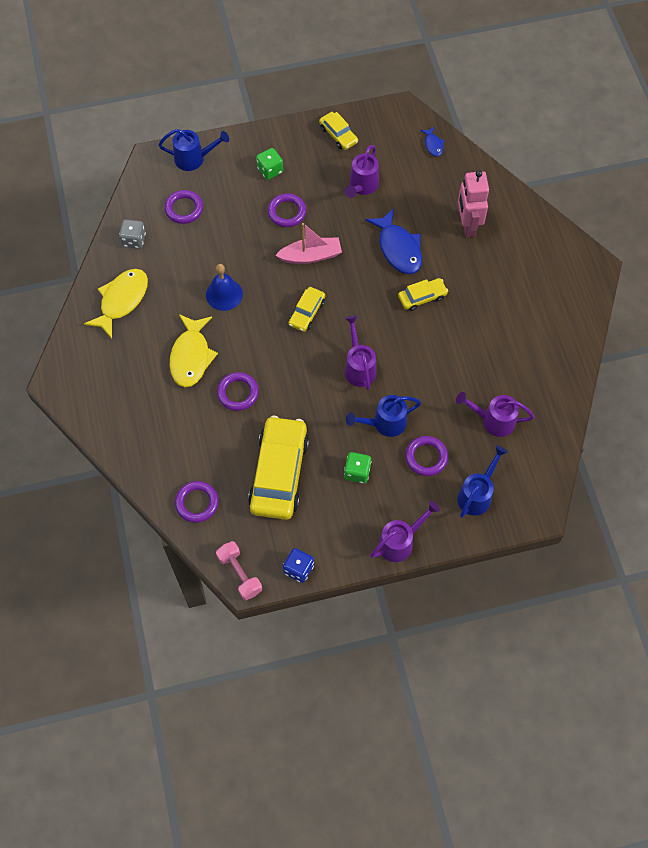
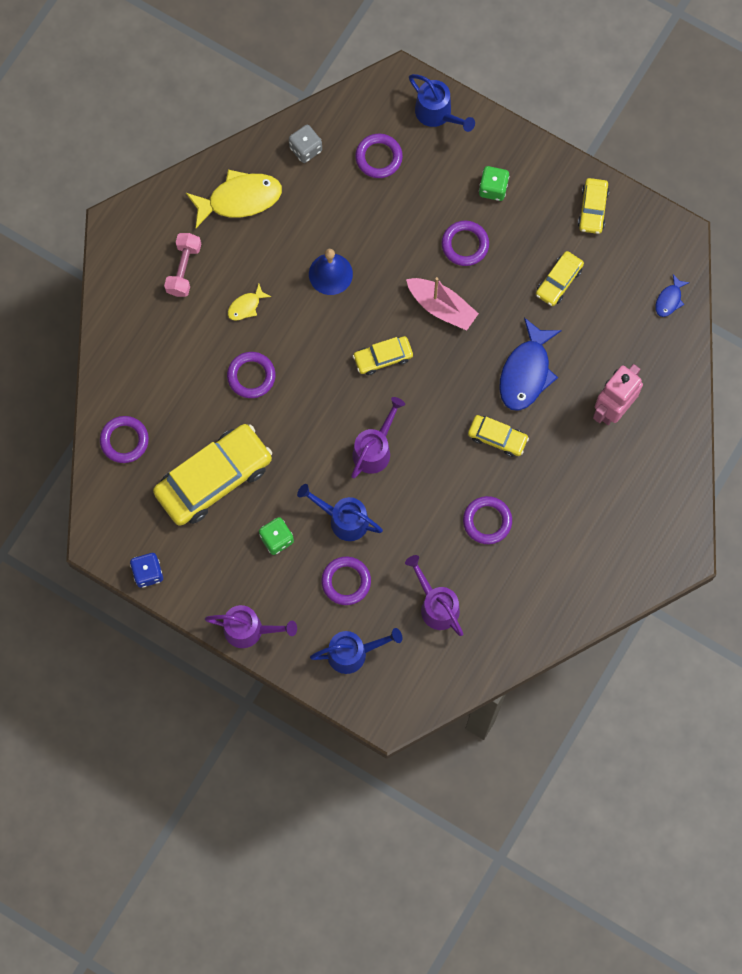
camera: 45 degrees right, 10 degrees up
yellow fish [170,314,218,387] -> yellow fish [228,284,271,321], size x0.49
pink dumbbell [216,541,262,600] -> pink dumbbell moved to [164,233,201,297]
purple watering can [345,145,379,198] -> yellow car [536,251,584,306]
none -> purple ring [463,496,512,544]

